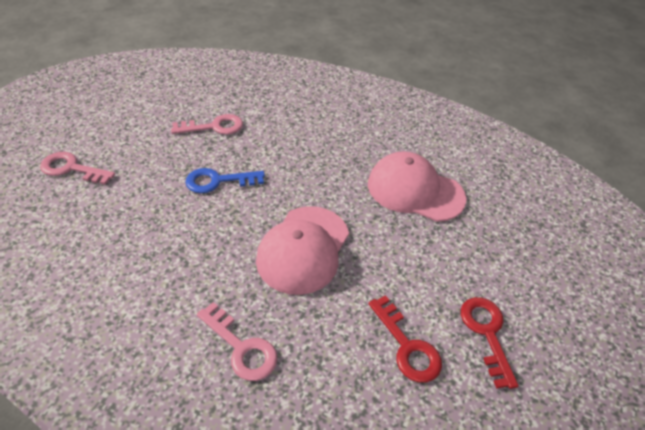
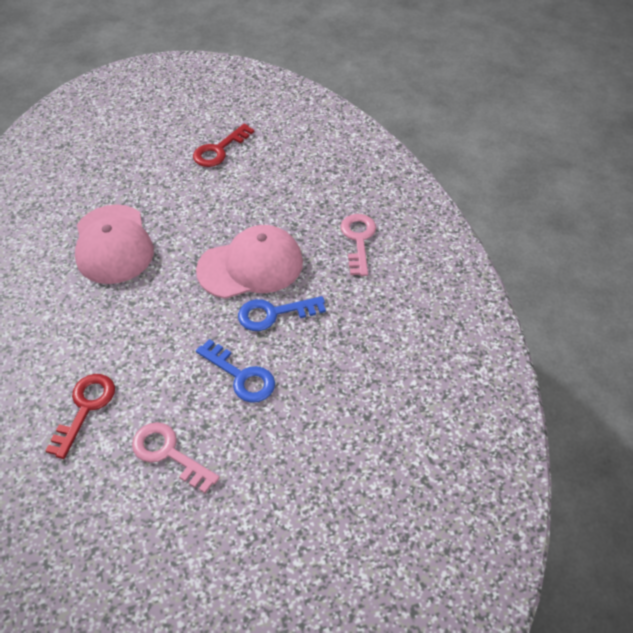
camera: 130 degrees left, 5 degrees up
pink key [40,152,115,185] -> none
red key [369,295,442,383] -> red key moved to [46,374,115,459]
none -> blue key [238,296,326,331]

